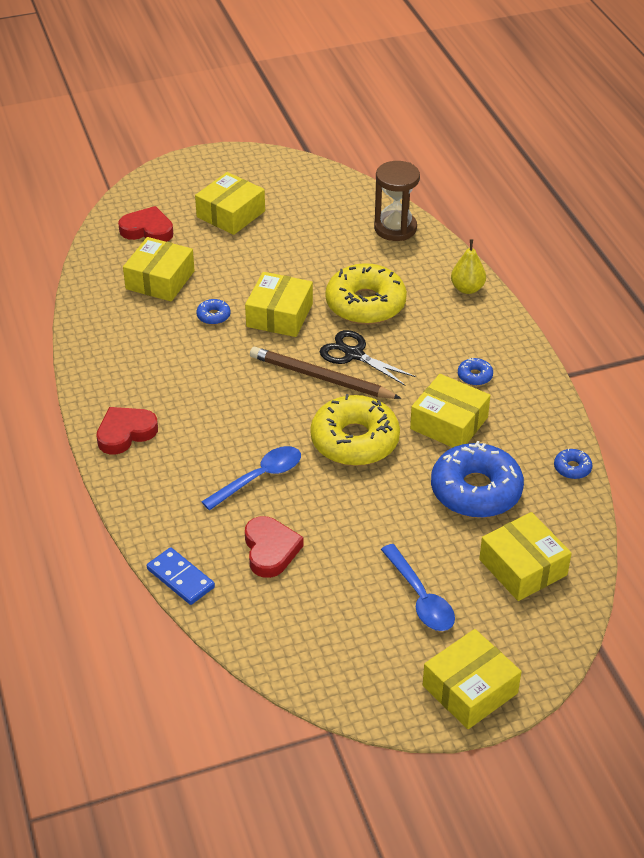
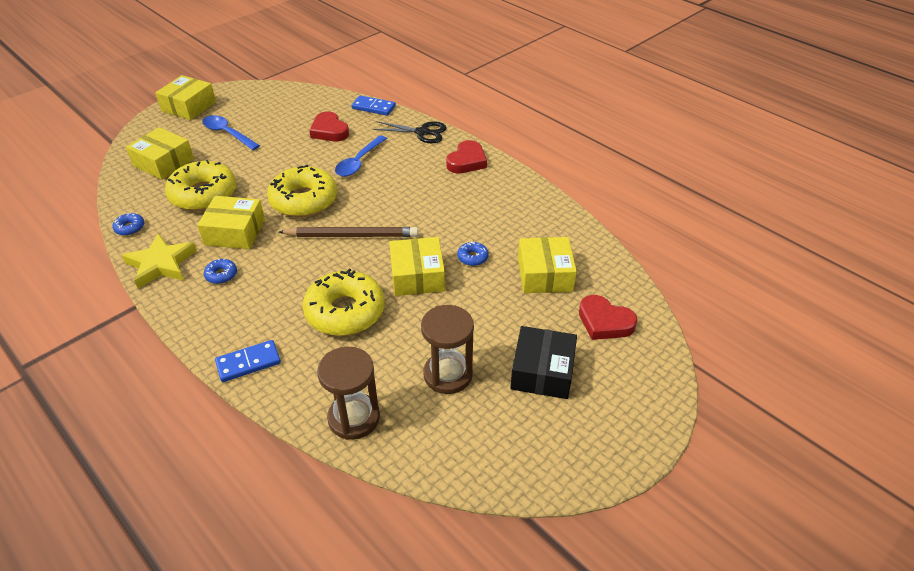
camera: 155 degrees right, 0 degrees up
red heart [118,206,173,242] -> red heart turned 45 degrees clockwise [579,295,638,340]
yellow box [195,172,265,235] -> black box [510,326,577,399]
black scissors [320,330,416,386] -> black scissors moved to [373,121,447,143]
blue donut [431,441,524,518] -> yellow donut [165,160,236,211]
yellow pear [451,239,486,294] -> blue domino [215,340,281,382]
none -> yellow star [122,233,197,289]
none -> brown hourglass [421,305,474,394]

